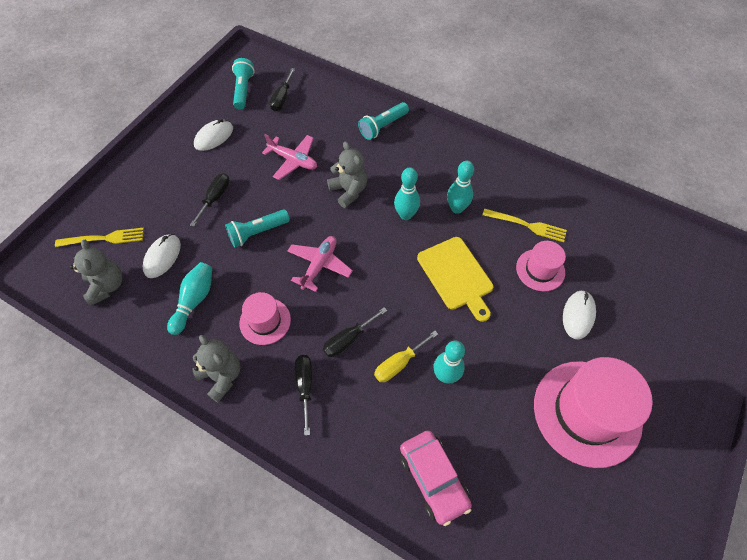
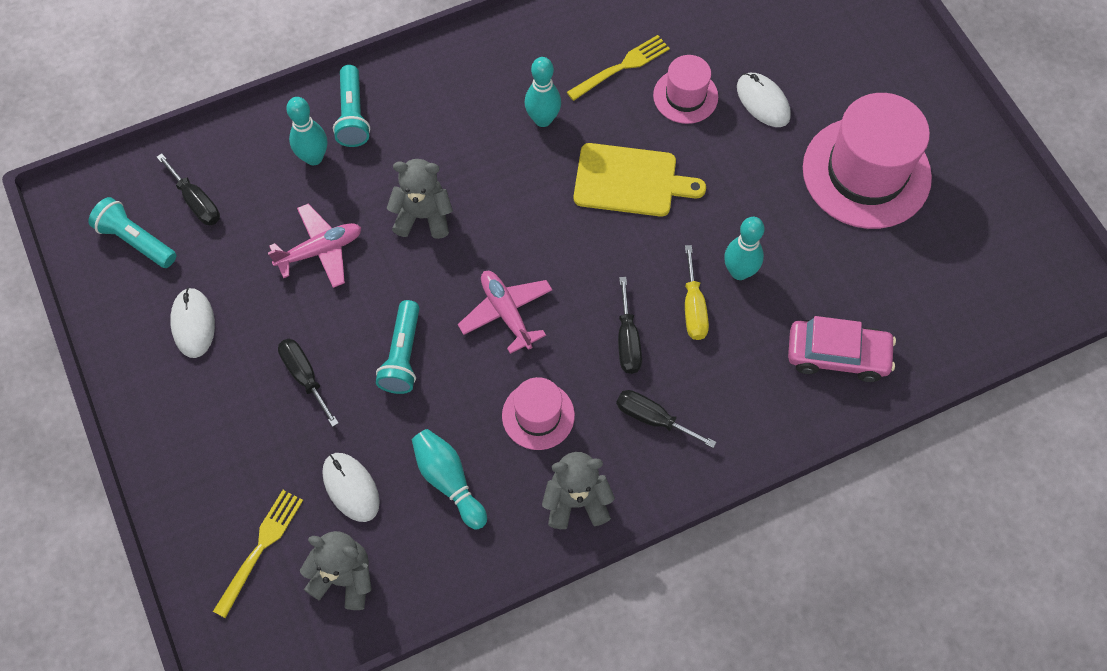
camera: 55 degrees left, 5 degrees up
turquoise bowling pin [394,168,420,220] -> turquoise bowling pin moved to [286,97,327,165]

